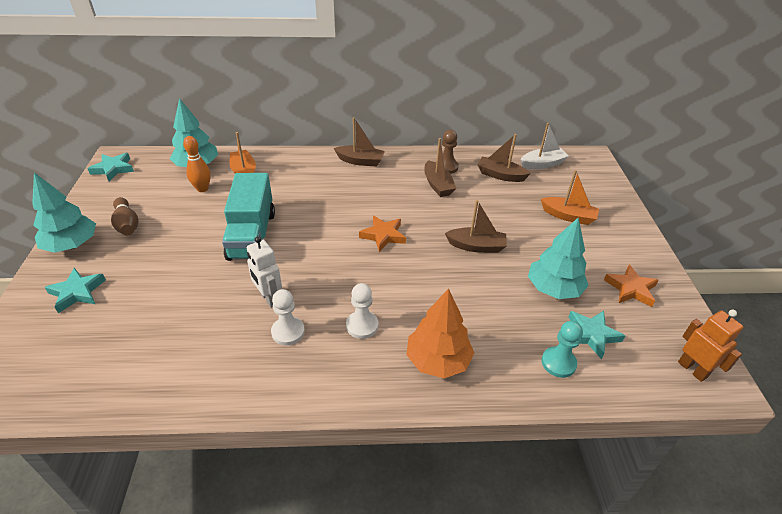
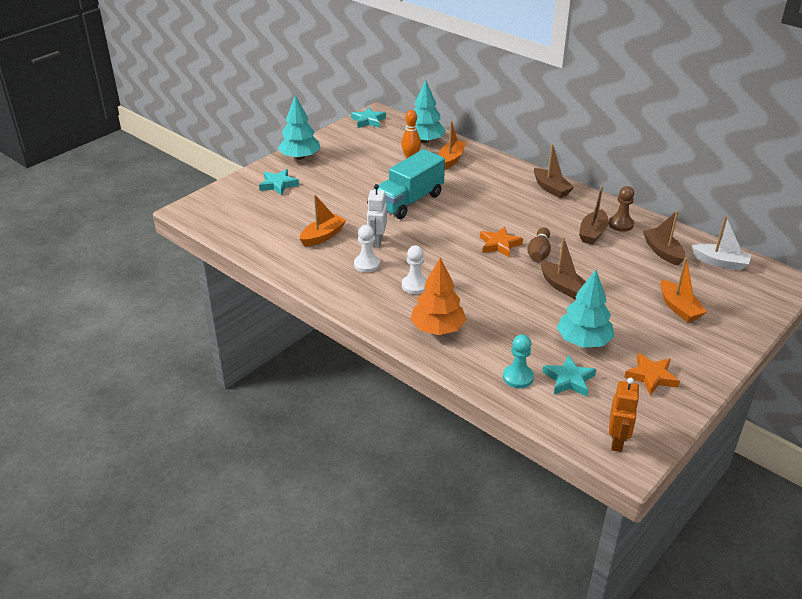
camera: 45 degrees right, 5 degrees down
brown bowling pin [111,197,139,236] -> brown bowling pin moved to [527,227,551,262]
none -> orange boat [300,195,346,247]

